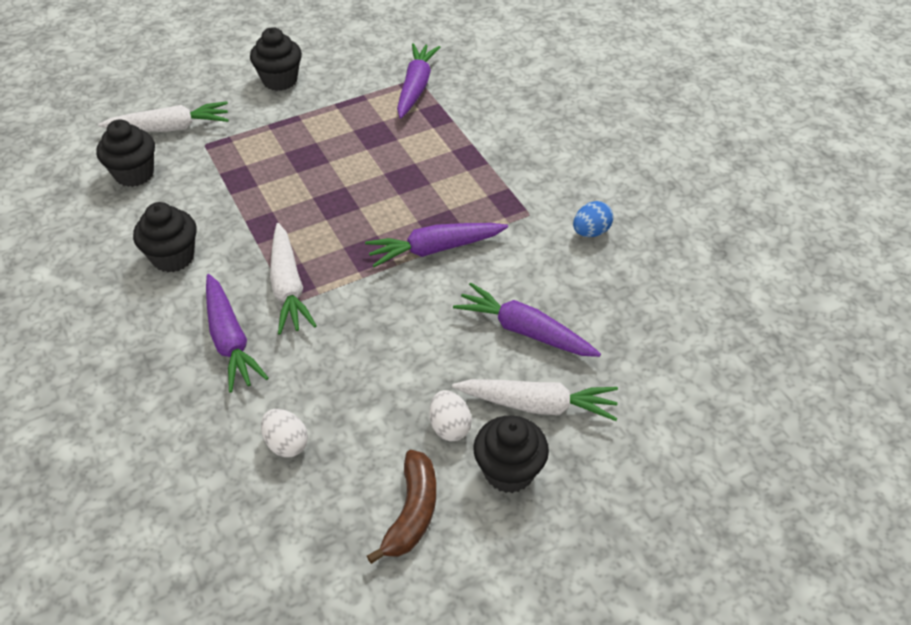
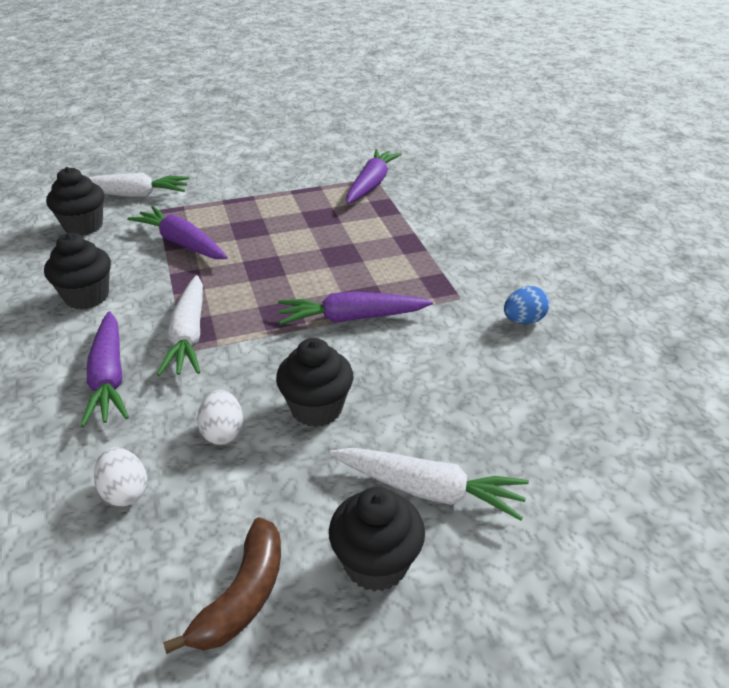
camera: 10 degrees right, 10 degrees down
black cupcake [250,27,302,91] -> black cupcake moved to [276,338,353,427]
white egg [429,390,472,441] -> white egg moved to [197,390,243,445]
purple carrot [453,283,601,357] -> purple carrot moved to [128,206,228,259]

